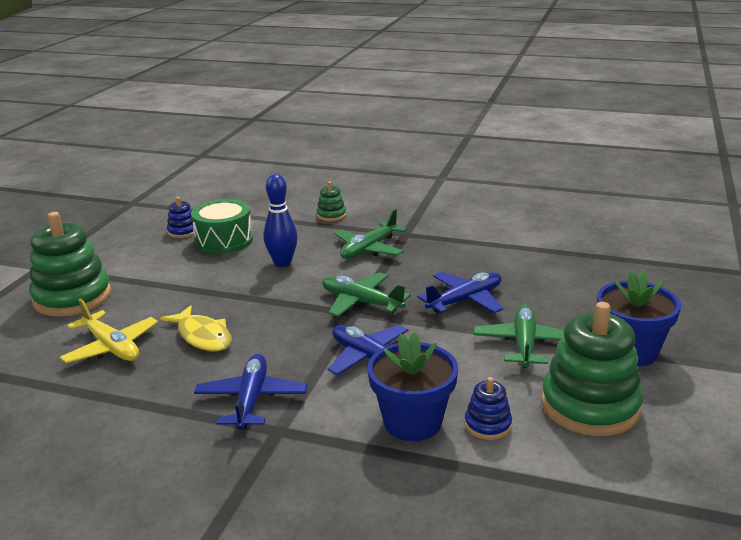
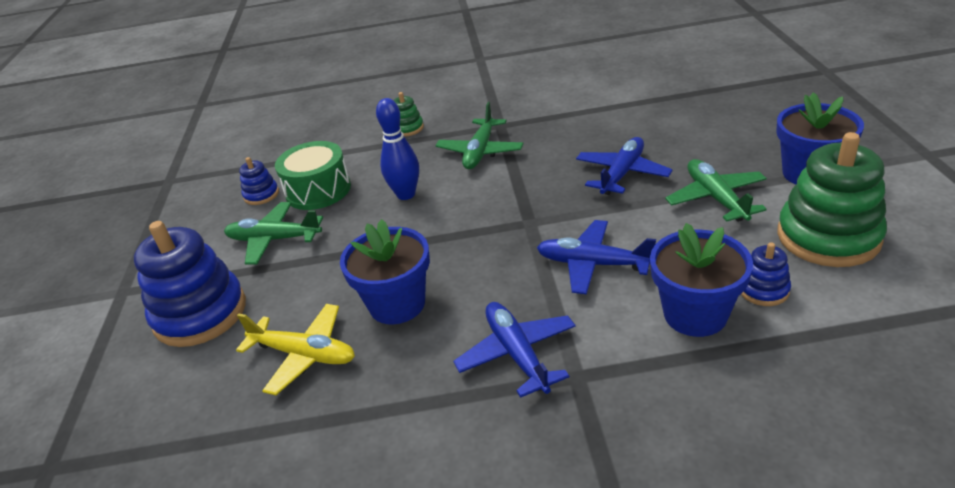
camera: 20 degrees left, 10 degrees up
green stacking toy [29,212,111,317] -> blue stacking toy [134,221,246,347]
yellow fish [160,305,232,351] -> blue flower pot [340,219,430,324]
green plane [322,272,411,317] -> green plane moved to [224,202,323,265]

